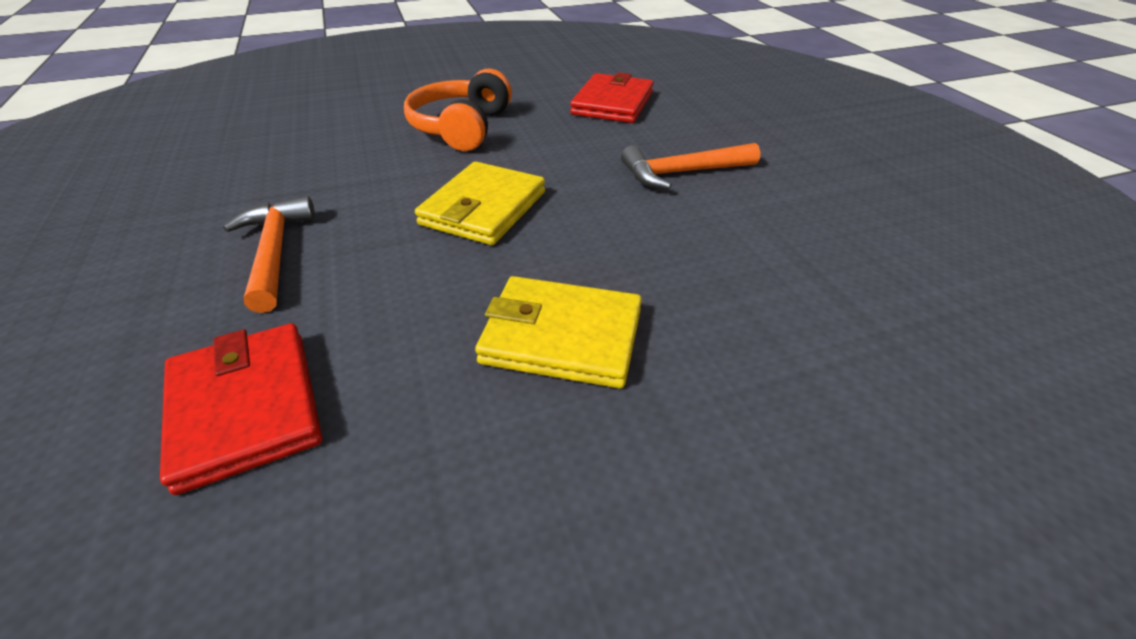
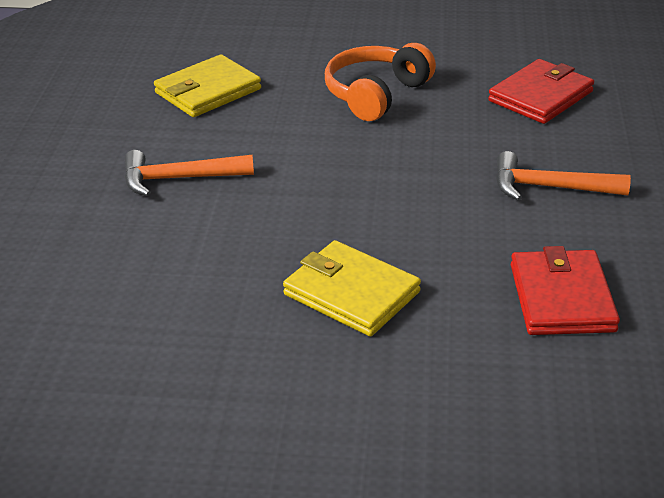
camera: 25 degrees right, 5 degrees down
red wallet [160,323,322,495] -> red wallet moved to [511,246,620,335]
orange hammer [223,196,315,313] -> orange hammer turned 105 degrees counterclockwise [124,150,254,196]
yellow wallet [415,161,545,245] -> yellow wallet moved to [154,54,261,117]

